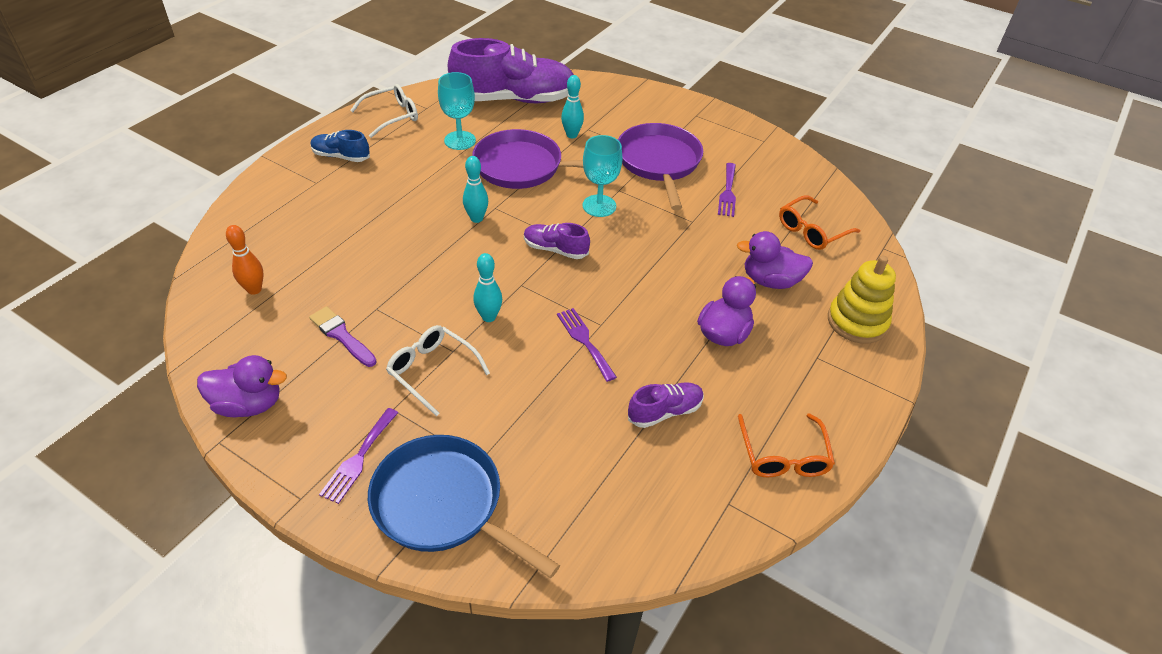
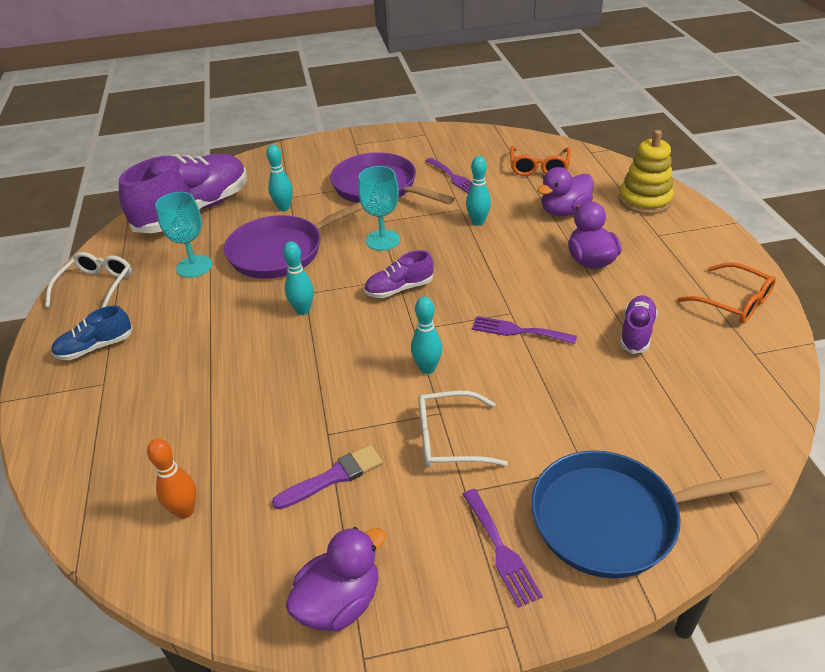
camera: 40 degrees left, 5 degrees down
purple brush [309,306,377,367] -> purple brush turned 150 degrees clockwise [272,445,383,509]
none -> turquoise bowling pin [466,156,491,226]

